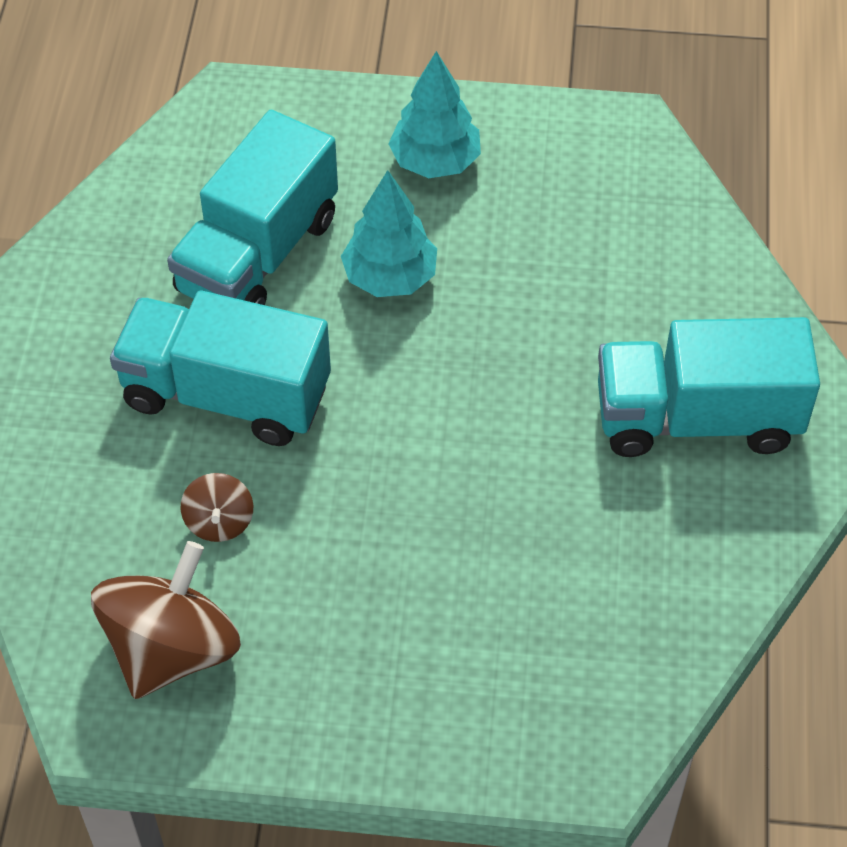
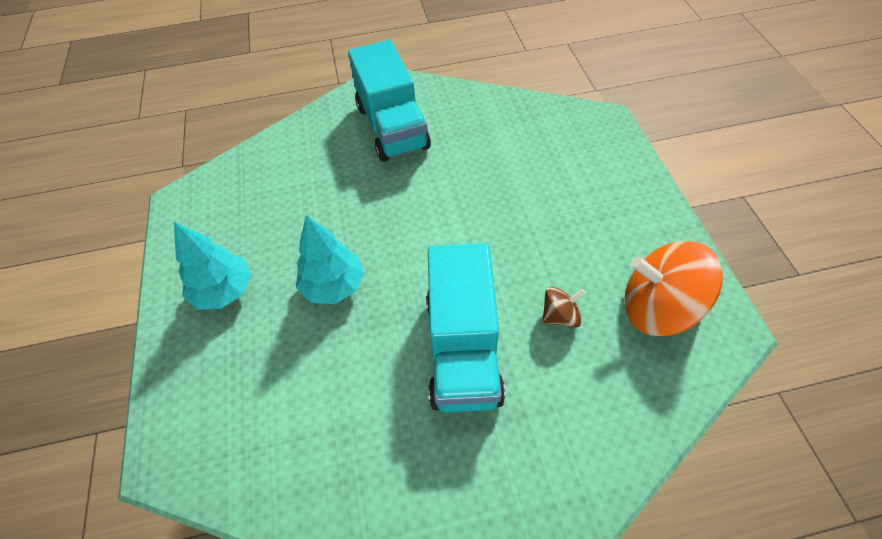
camera: 105 degrees left, 0 degrees up
brown spinning top [91,541,241,699] -> orange spinning top [624,241,723,336]
turquoise truck [167,110,338,305] -> none

